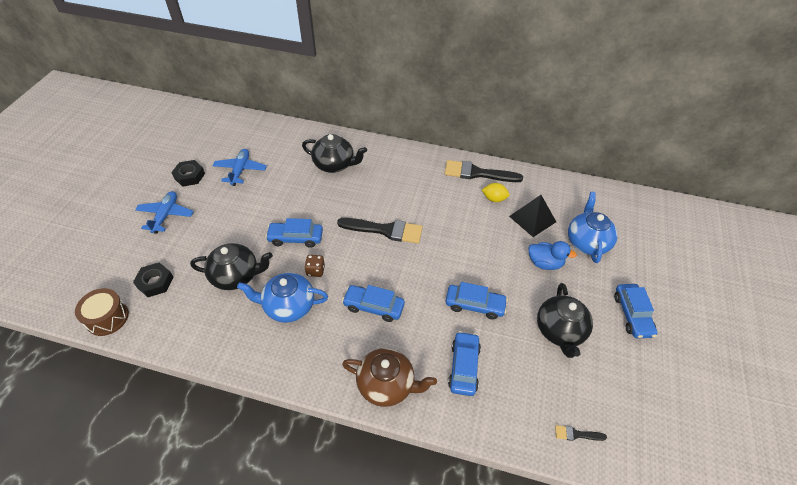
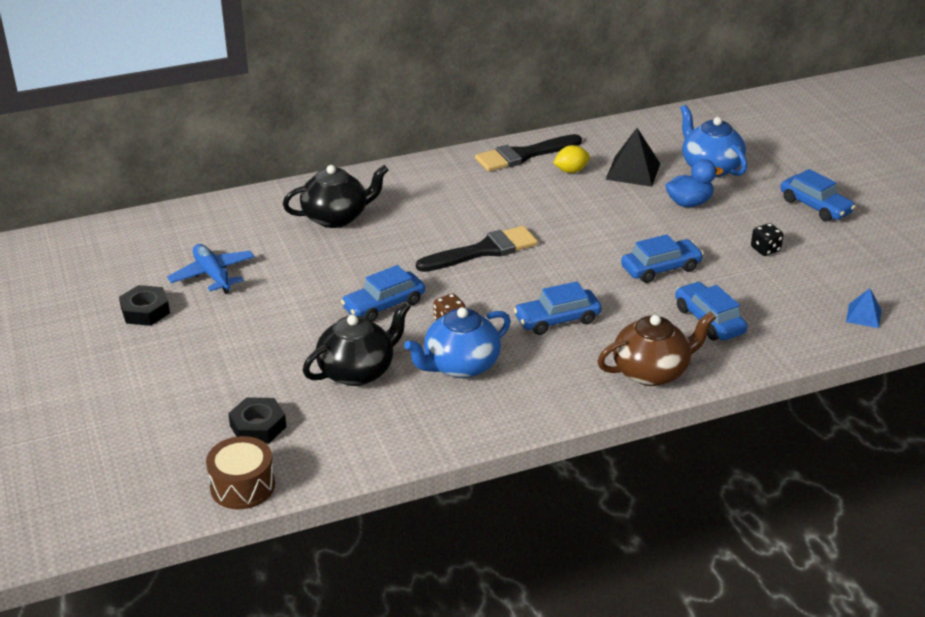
camera: 35 degrees left, 15 degrees down
blue plane [135,191,194,234] -> none
black teapot [537,283,593,358] -> black dice [751,223,784,256]
black brush [555,425,607,441] -> blue pyramid [846,288,882,328]

